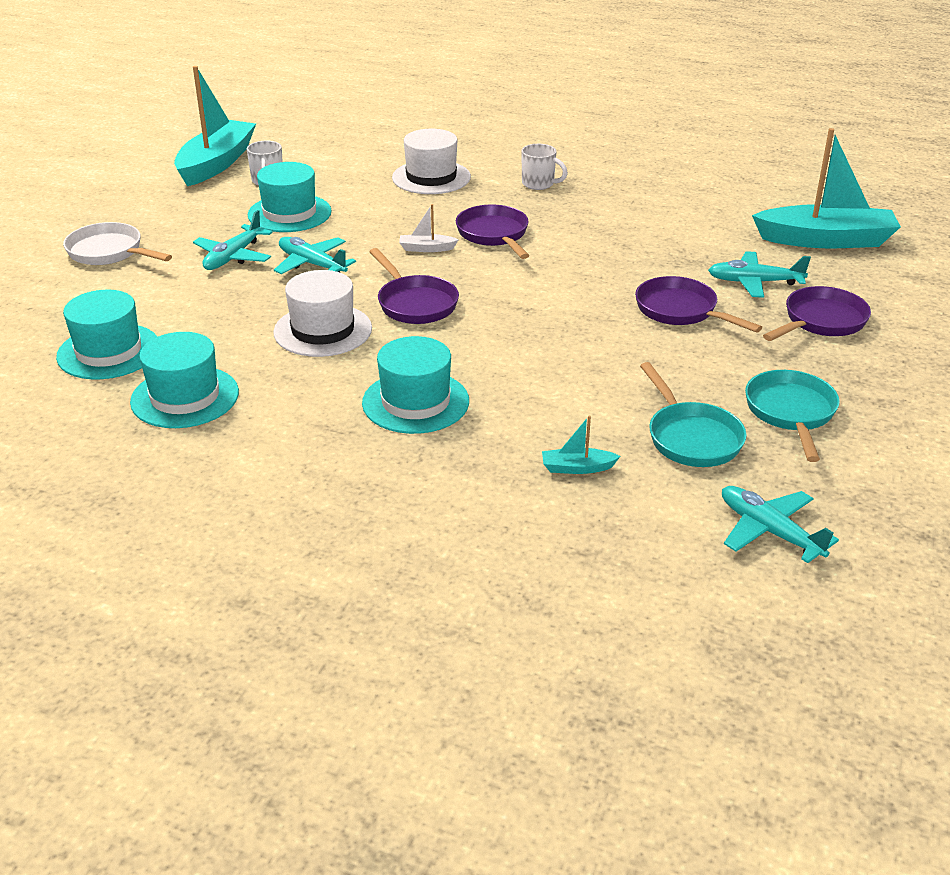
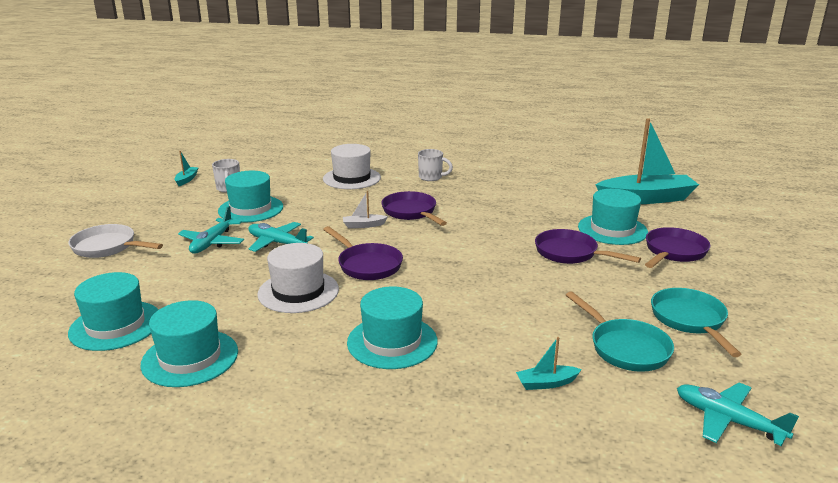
camera: 10 degrees left, 10 degrees down
turquoise boat [174,66,256,186] -> turquoise boat [174,151,199,186], size x0.41
turquoise plane [708,251,811,298] -> turquoise hat [578,189,648,245]

